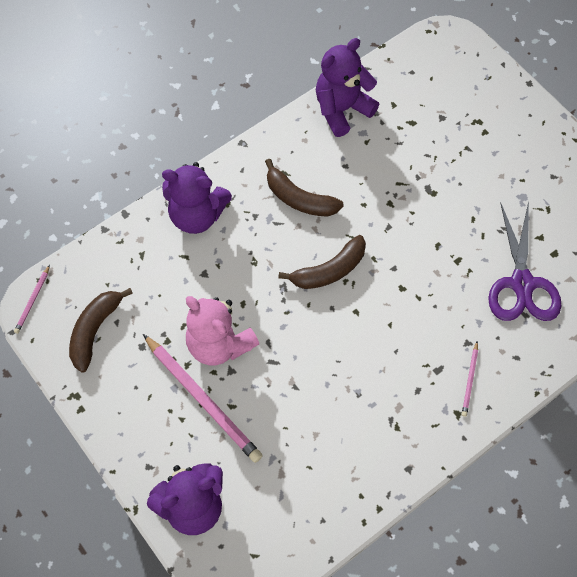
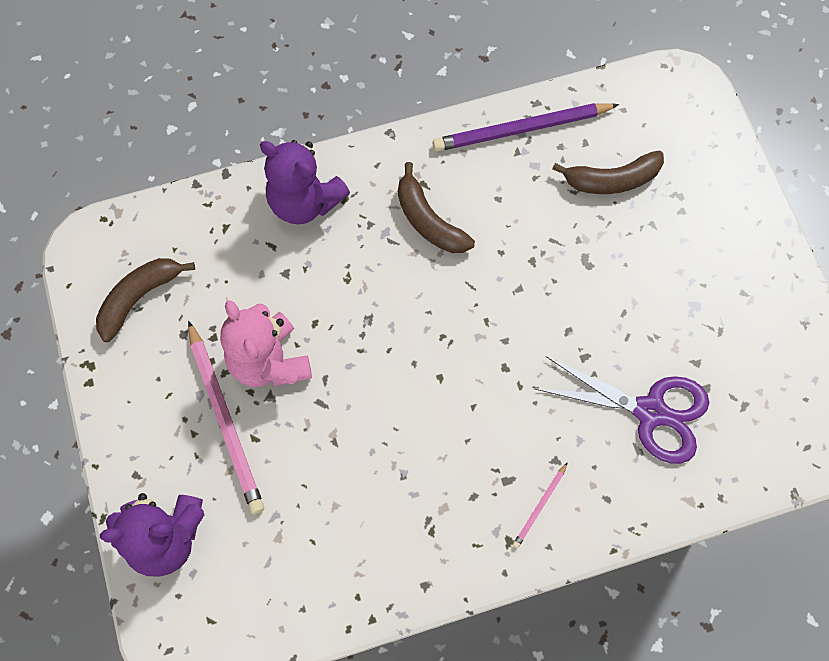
camera: 20 degrees right, 5 degrees up
pink pencil [14,265,50,334] -> none
brown banana [278,235,366,289] -> brown banana moved to [552,150,664,194]
purple teddy bear [316,38,379,137] -> purple pencil [433,103,619,152]
purple scissors [488,201,561,321] -> purple scissors turned 90 degrees counterclockwise [535,356,709,464]

